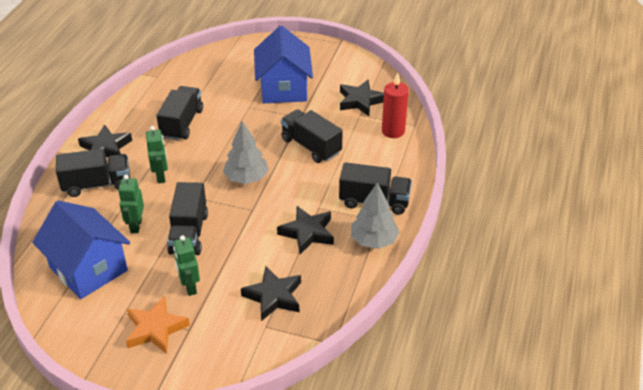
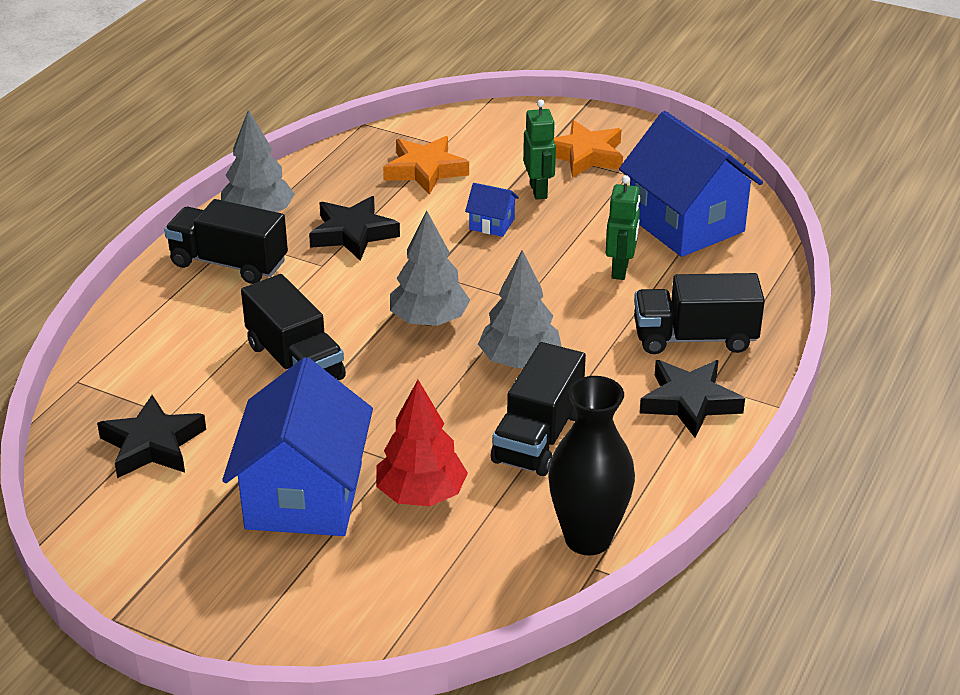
camera: 170 degrees left, 5 degrees down
green robot [146,126,168,183] -> none
black truck [167,182,208,255] -> none
black star [241,266,301,321] -> orange star [383,136,469,195]
red candle [382,72,409,138] -> none
none -> red tree [377,380,468,506]
none -> blue house [465,183,519,237]
none -> grey tree [478,250,562,368]
none -> black vase [548,376,635,555]

